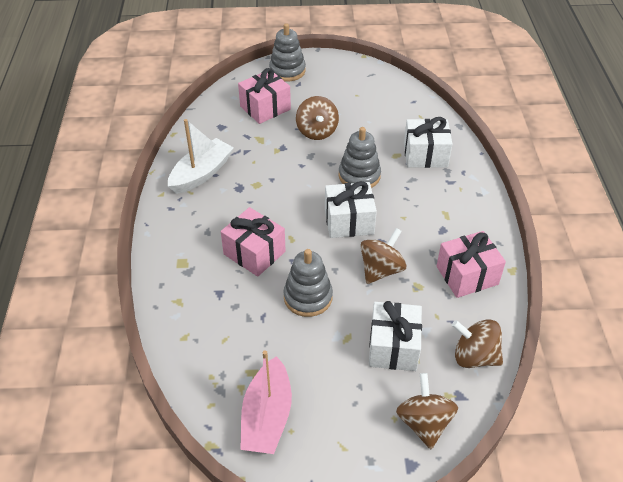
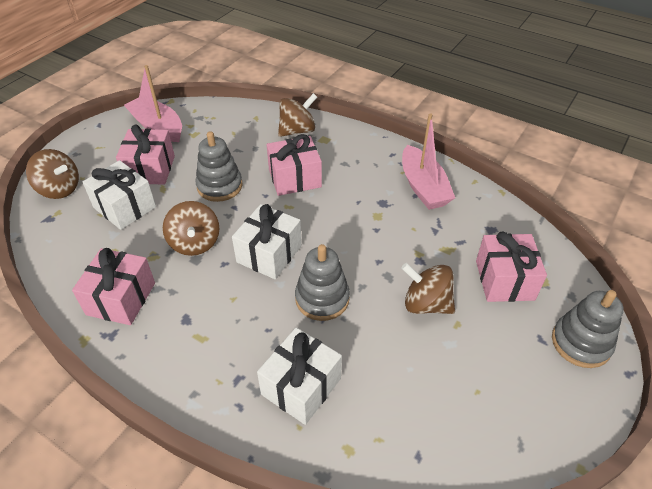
camera: 125 degrees right, 0 degrees up
white boat [168,119,234,194] -> pink boat [402,113,455,210]
brown spinning top [452,319,503,368] -> brown spinning top moved to [278,93,317,137]
none -> pink gift [116,125,175,185]

